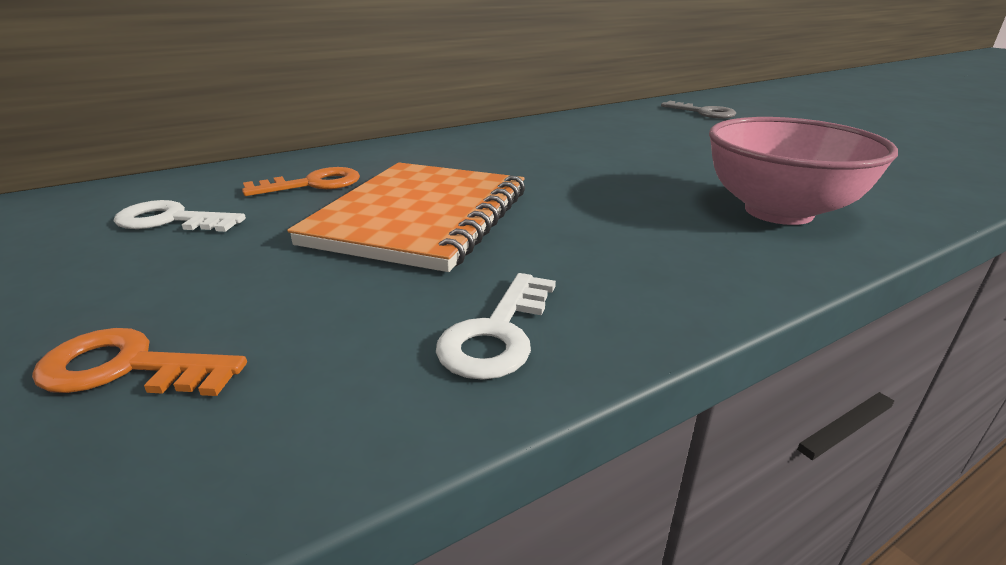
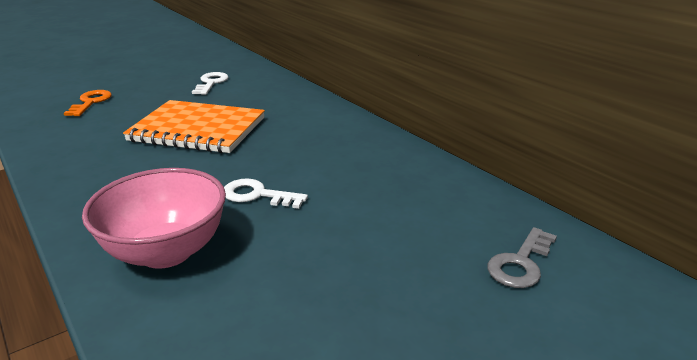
camera: 85 degrees right, 0 degrees up
orange key [242,167,360,196] -> none
white key [436,273,556,380] -> white key moved to [224,178,308,209]

